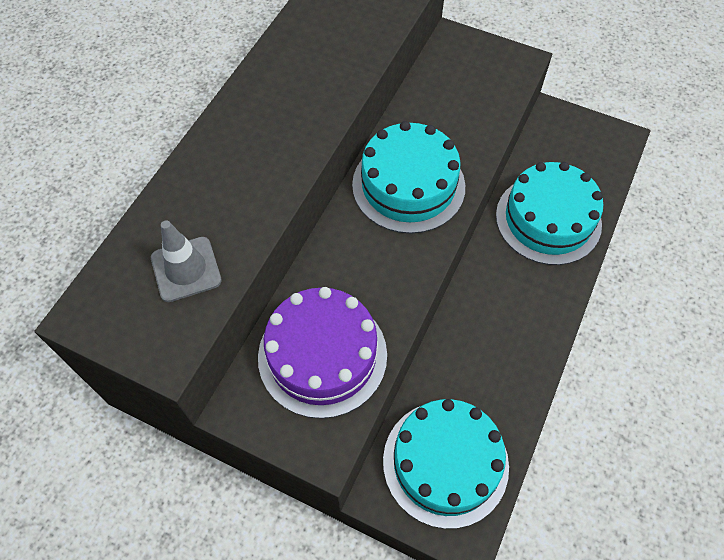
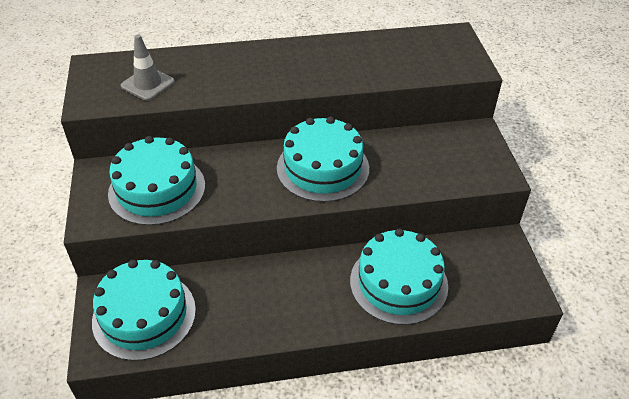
camera: 55 degrees right, 15 degrees down
purple cake [258,287,387,419] -> turquoise cake [108,136,205,225]

